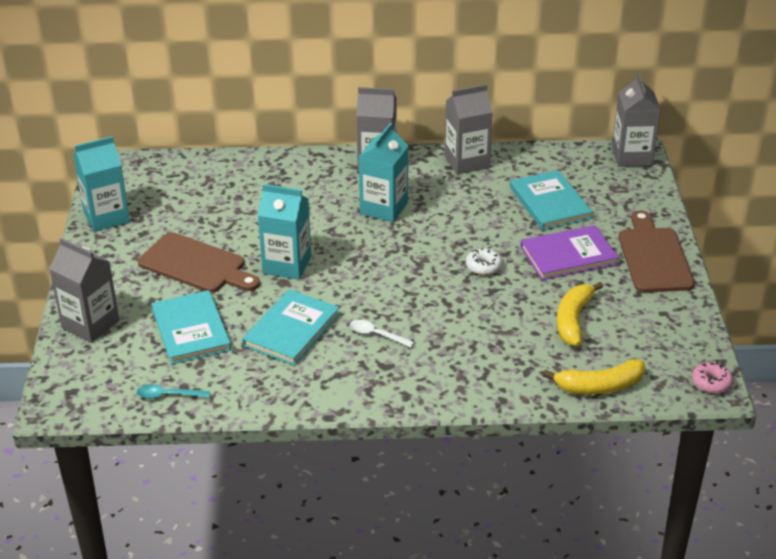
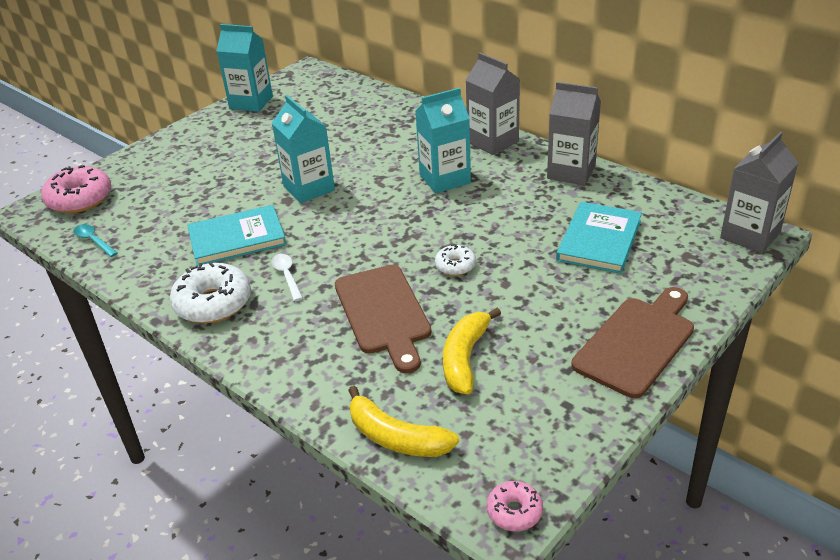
camera: 45 degrees right, 0 degrees up
grey carton [49,238,119,343] -> none
brown cutting board [138,232,260,293] -> brown cutting board moved to [335,265,432,373]
turquoise book [151,290,231,365] -> none
purple book [520,225,619,280] -> none
yellow banana [557,282,603,346] -> yellow banana turned 45 degrees counterclockwise [443,308,501,395]
none -> pink donut [41,165,111,213]
none -> white donut [170,262,251,323]

